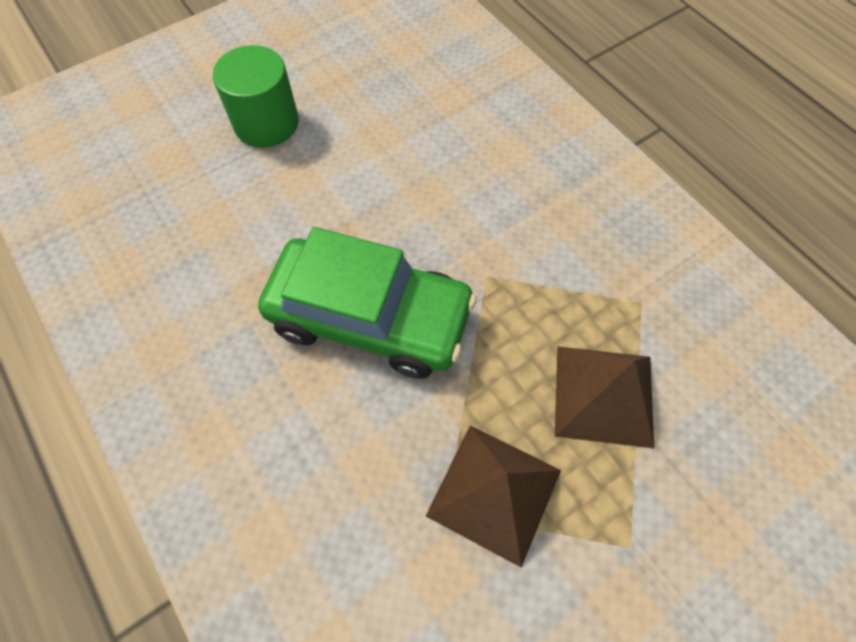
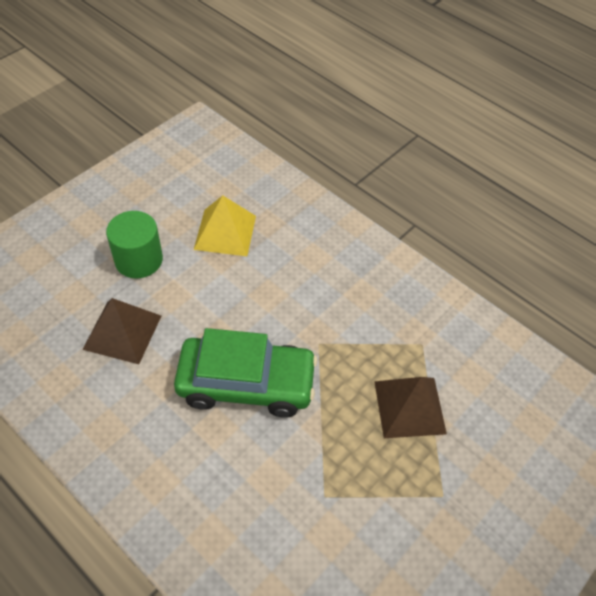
camera: 15 degrees left, 10 degrees down
brown pyramid [426,425,561,567] -> brown pyramid moved to [82,298,161,364]
none -> yellow pyramid [194,195,256,256]

